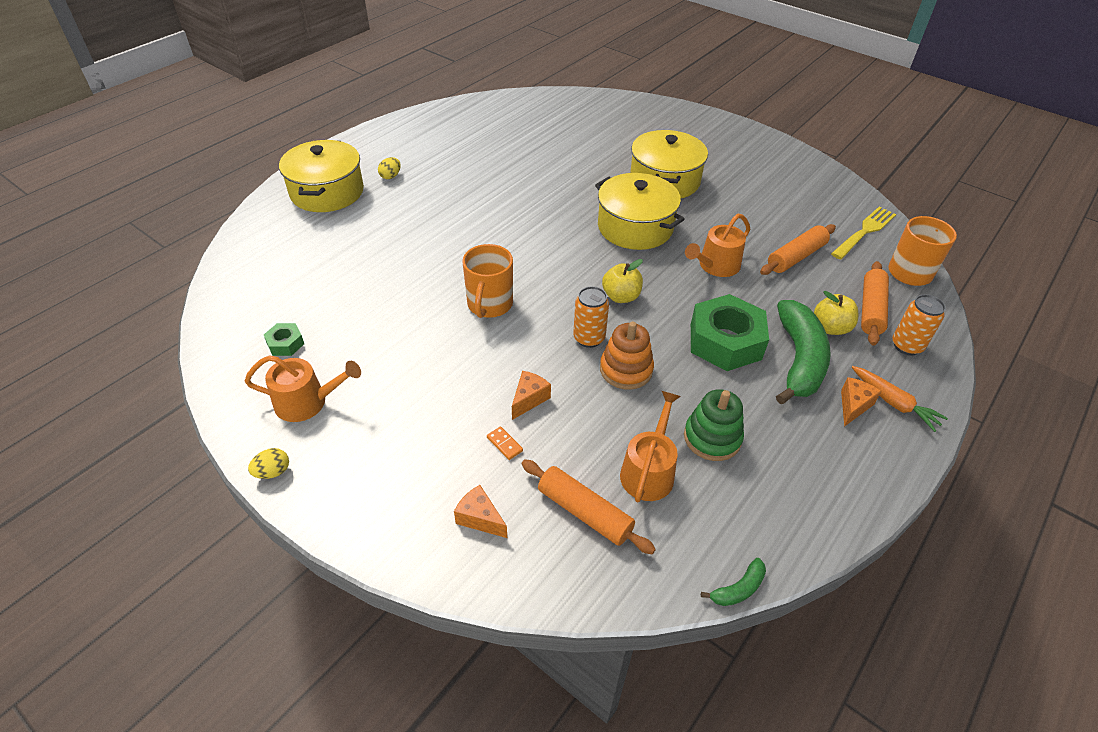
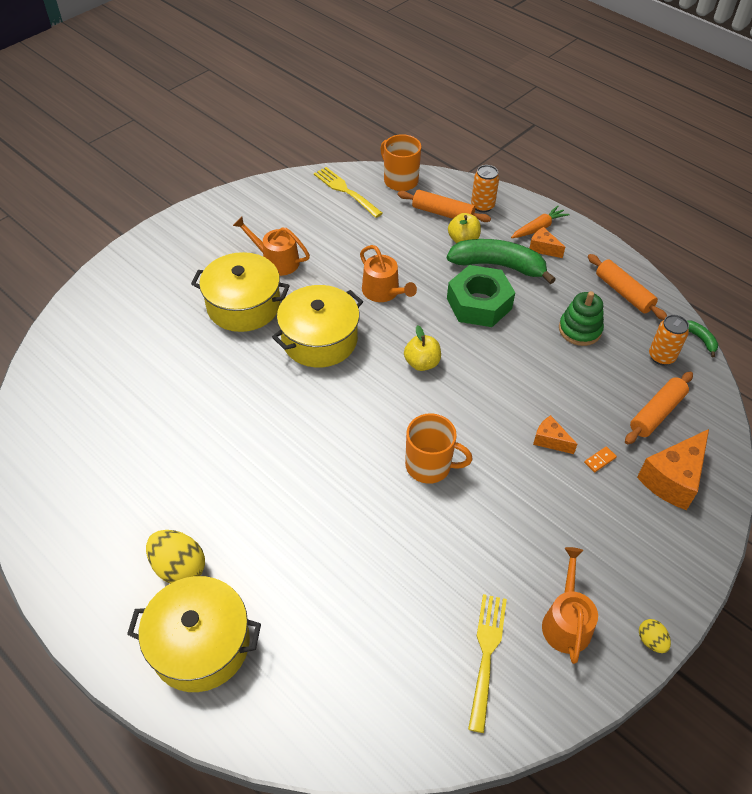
camera: 85 degrees left, 5 degrees up
green nut [264,323,304,356] -> yellow fork [468,594,507,733]
yellow egg [378,157,401,179] -> yellow egg [146,530,205,584], size x1.90
orange cheese [454,485,507,538] -> orange cheese [637,429,709,510], size x1.86
orange can [573,286,609,348] -> orange can moved to [649,315,689,365]
orange stacking toy [600,322,654,390] -> none
orange watering can [620,391,681,502] -> orange watering can moved to [233,216,310,276]
orange rolling pin [760,224,836,275] -> orange rolling pin moved to [588,254,667,320]

